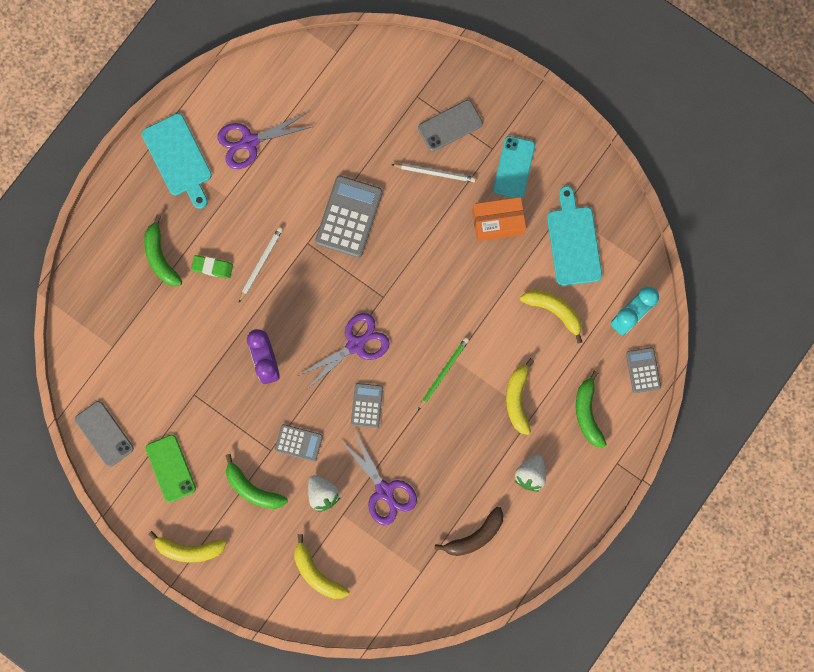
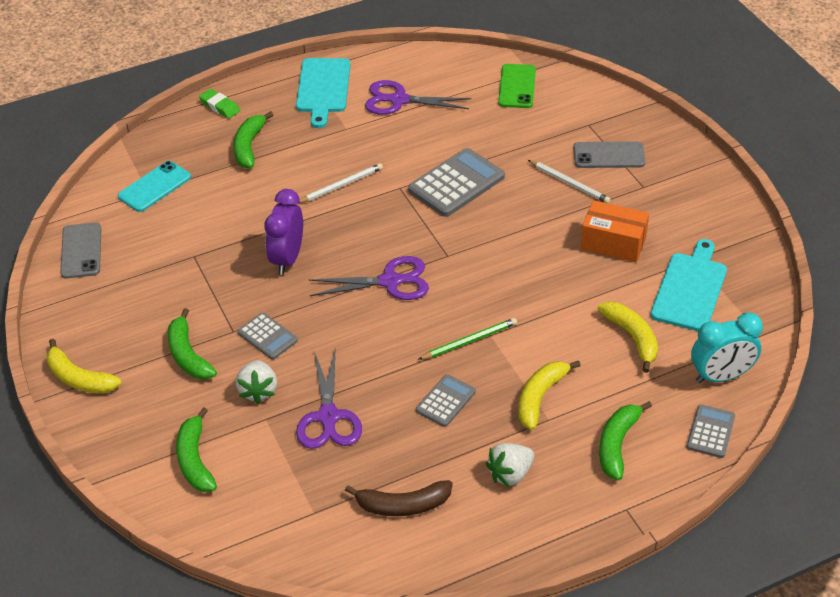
camera: 30 degrees right, 35 degrees down
green phone [146,435,196,502] -> green phone moved to [498,64,536,108]
green eraser [191,255,233,279] -> green eraser moved to [199,89,240,119]
yellow banana [294,534,349,599] -> green banana [176,407,217,492]
grey calculator [351,383,383,428] -> grey calculator moved to [416,374,476,427]
turquoise phone [493,136,535,198] -> turquoise phone moved to [118,161,191,212]

